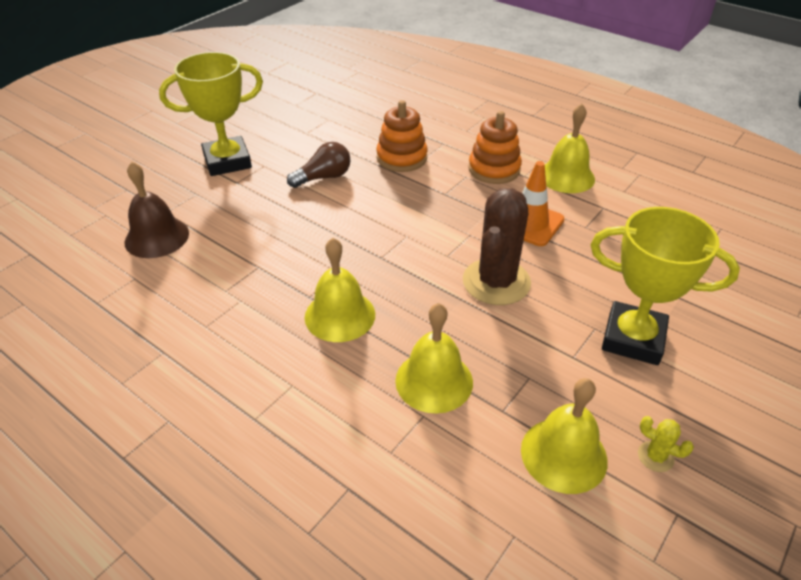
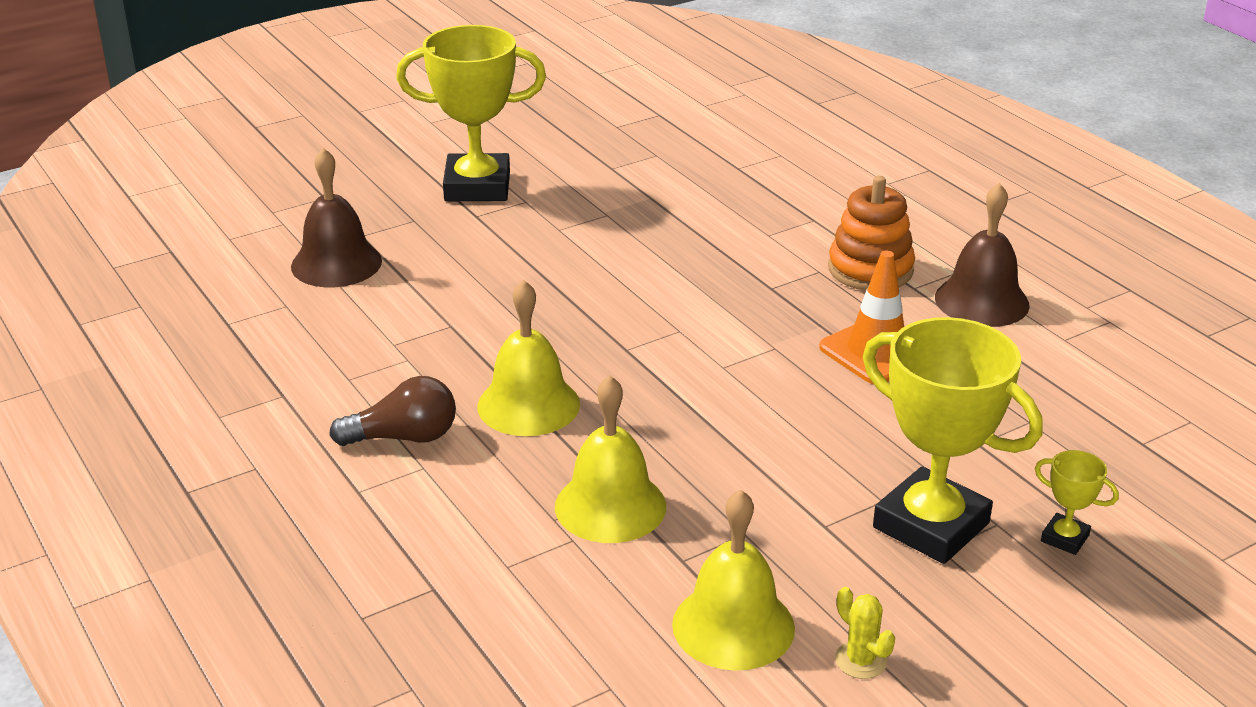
camera: 20 degrees right, 10 degrees down
brown light bulb [287,142,351,188] -> brown light bulb moved to [329,376,456,446]
orange stacking toy [376,100,428,172] -> none
brown cactus [463,188,531,305] -> none
yellow bell [545,104,595,193] -> brown bell [935,183,1030,327]
none -> yellow trophy [1035,450,1119,555]

